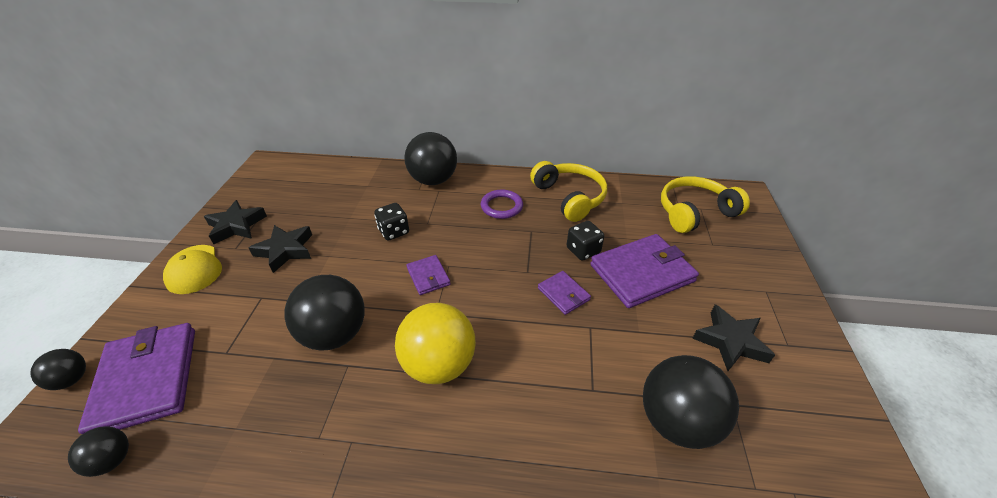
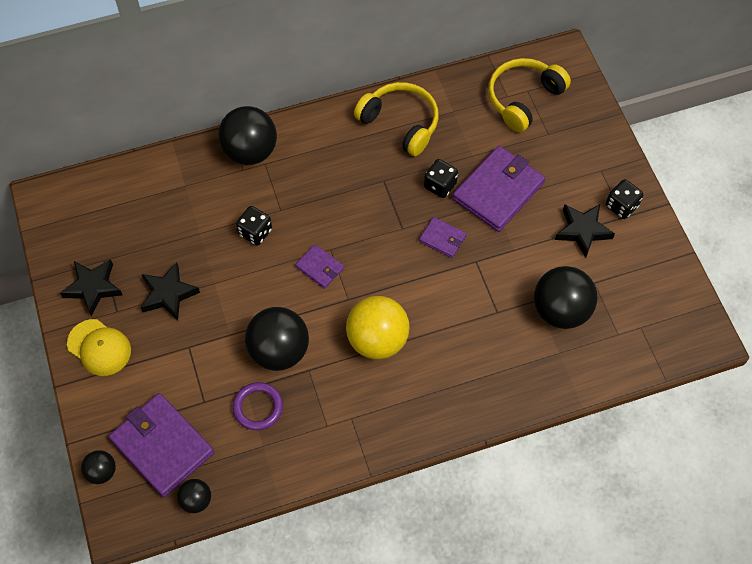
camera: 25 degrees left, 20 degrees up
purple ring [481,189,523,219] -> purple ring moved to [232,382,283,430]
none -> black dice [606,179,643,219]

